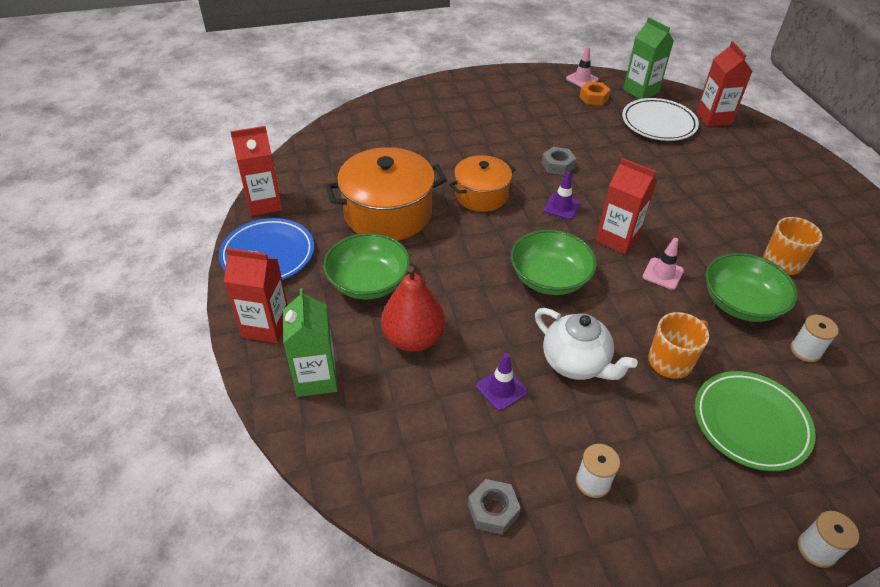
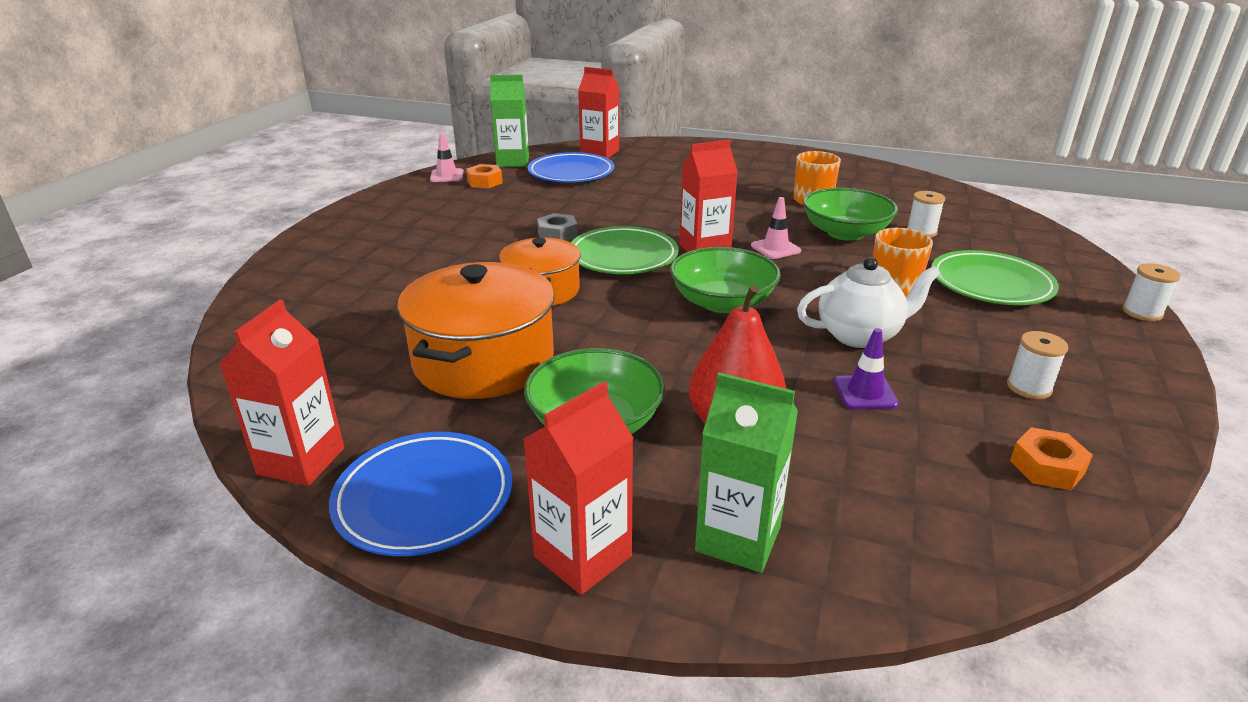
camera: 55 degrees left, 15 degrees down
grey nut [468,479,521,535] -> orange nut [1010,427,1093,490]
purple traffic cone [543,171,580,220] -> green plate [571,226,679,274]
white plate [622,98,699,141] -> blue plate [527,152,614,182]

